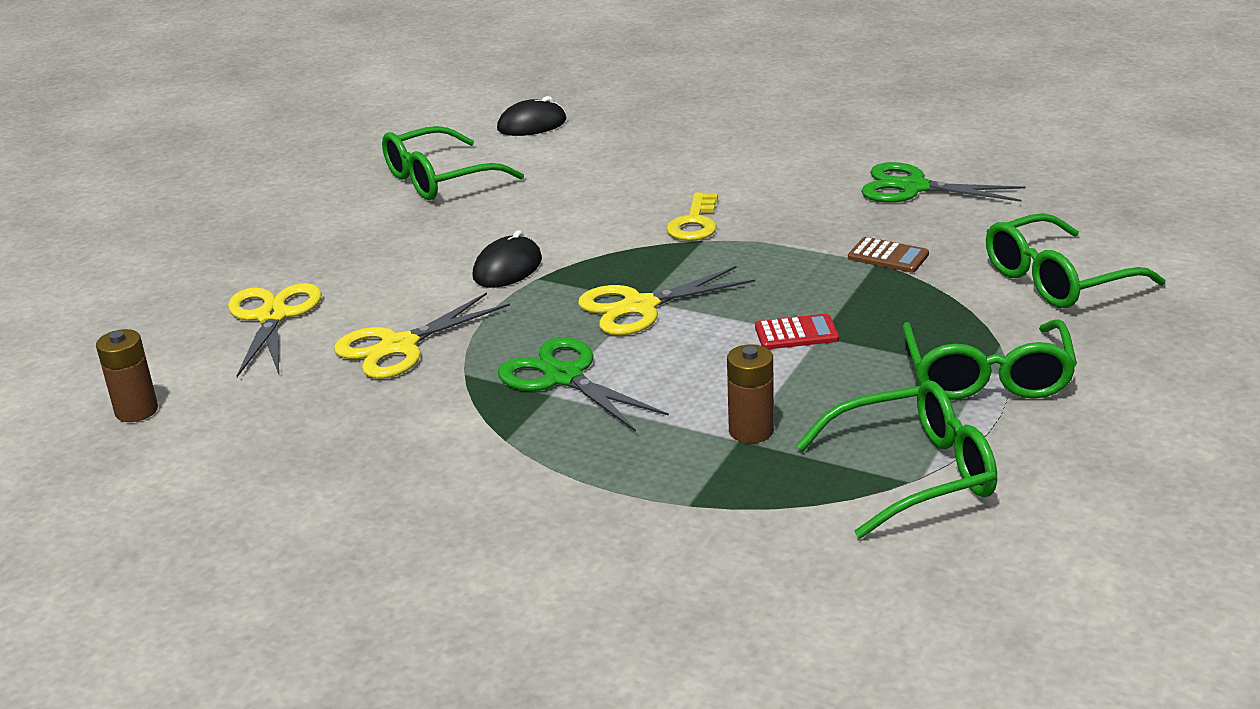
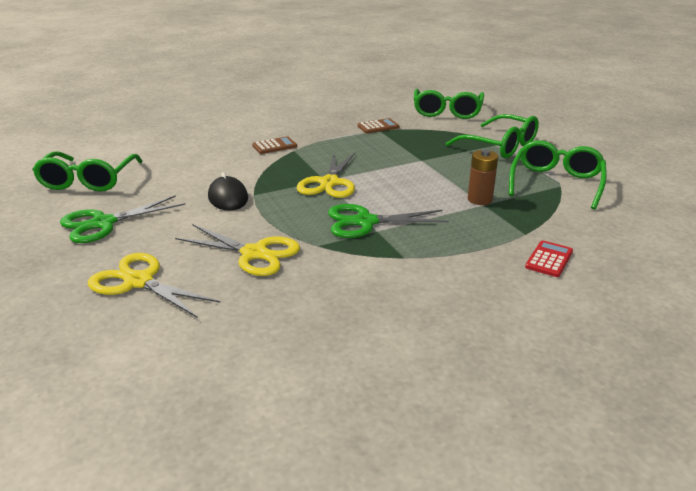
camera: 55 degrees left, 0 degrees up
brown battery [96,329,158,422] -> none
yellow scissors [334,292,510,379] -> yellow scissors turned 60 degrees counterclockwise [175,224,300,276]
black mouse [497,96,567,136] -> none
yellow key [666,193,718,241] -> brown calculator [252,136,297,154]
red calculator [755,314,839,349] -> red calculator moved to [525,240,573,277]
green scissors [861,162,1026,203] -> green scissors moved to [60,195,185,243]

